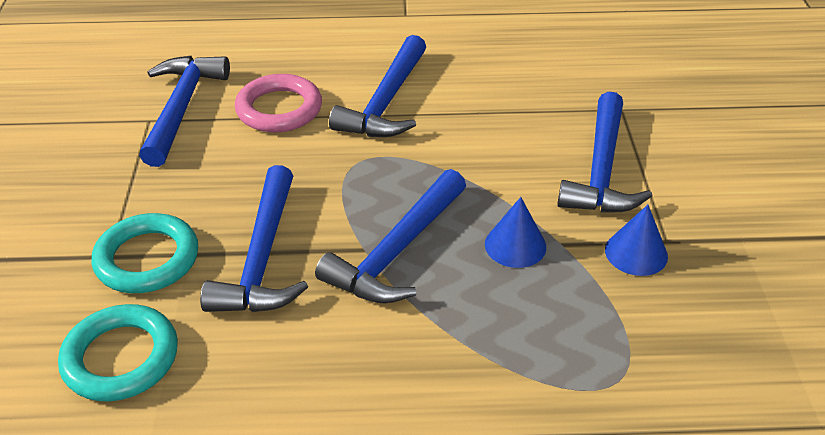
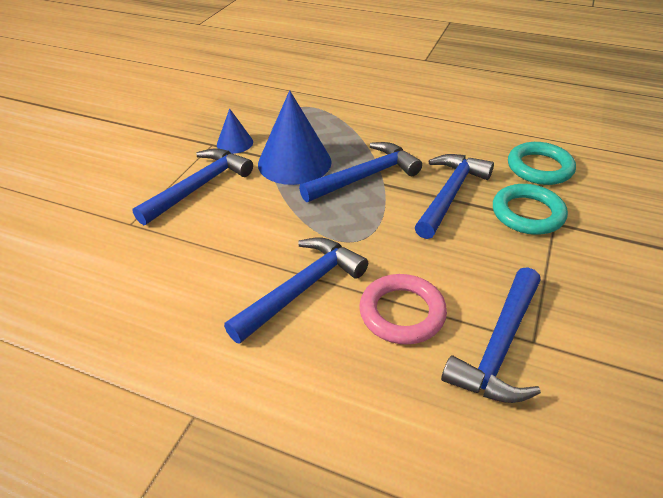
camera: 155 degrees left, 0 degrees up
blue cone [485,197,546,268] -> blue cone [258,90,331,185], size x1.92

